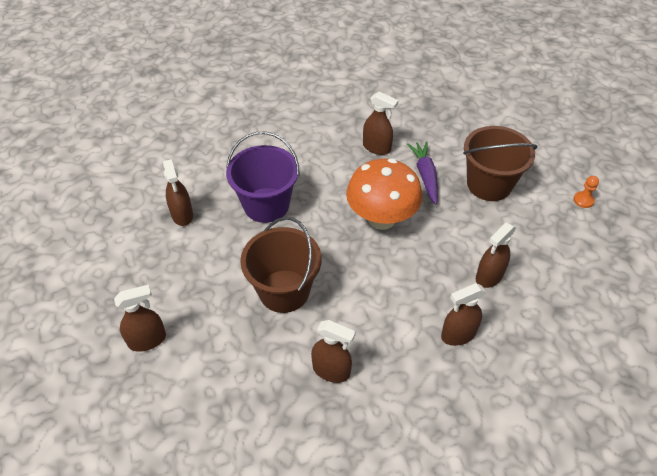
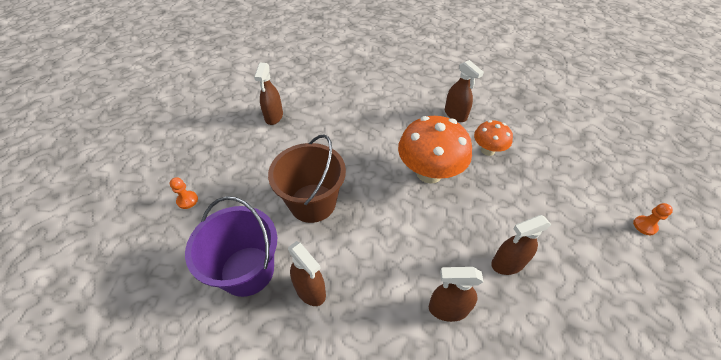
camera: 25 degrees right, 0 degrees up
brown spray bottle [114,284,166,352] -> orange pawn [170,177,198,209]
purple bucket [226,132,300,223] -> purple bucket moved to [185,196,277,297]
purple carrot [407,141,438,204] -> orange mushroom [474,120,513,156]
brown bucket [463,126,537,201] -> none

